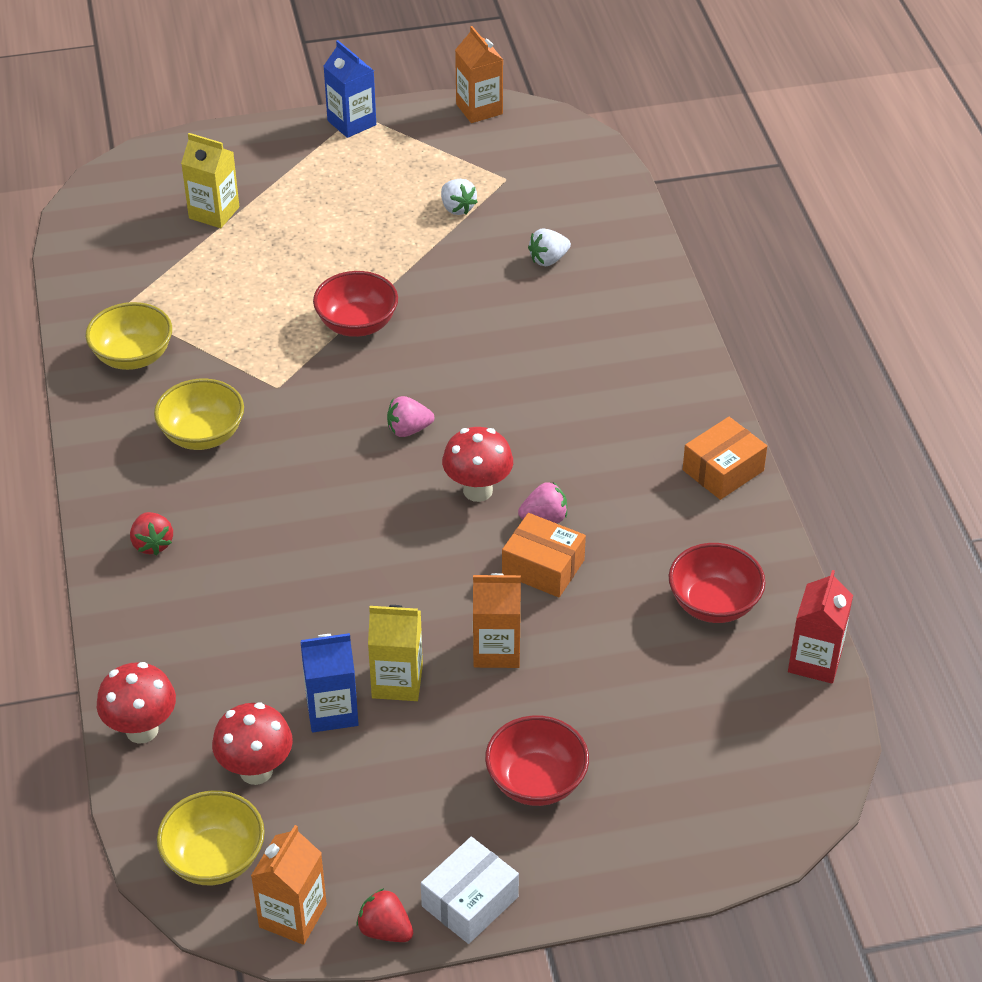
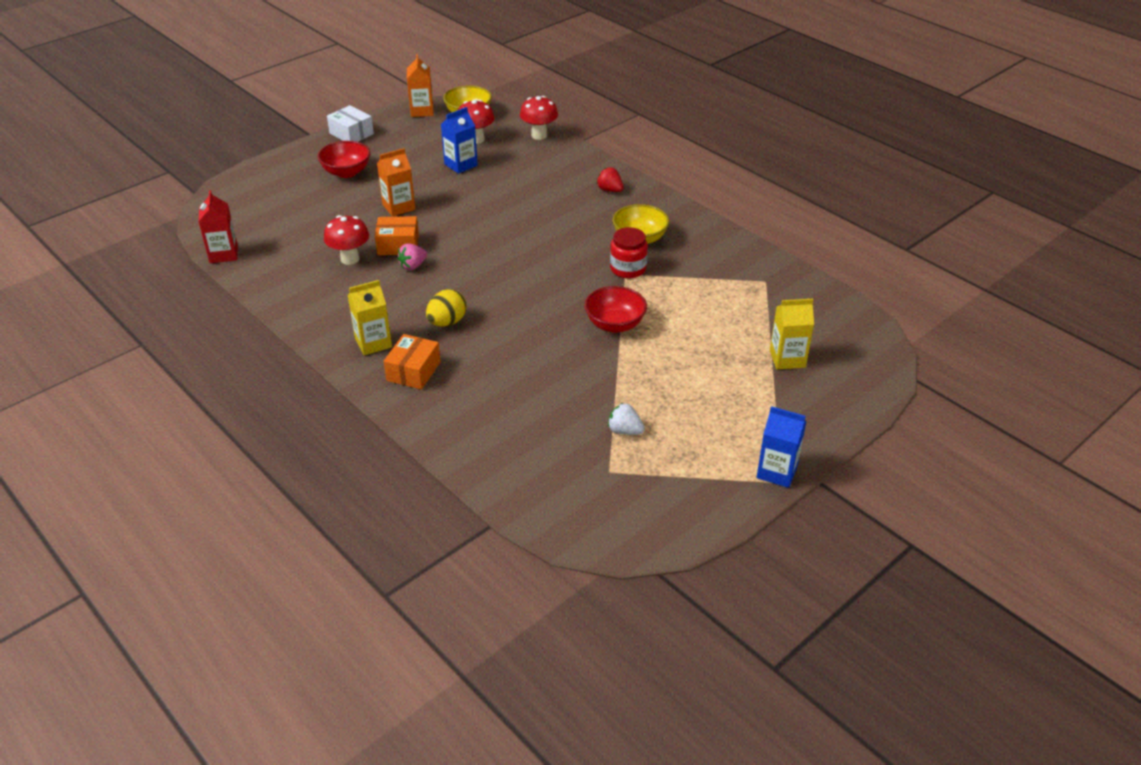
camera: 150 degrees right, 5 degrees down
yellow bowl [85,302,172,370] -> none
red strawberry [357,888,413,942] -> none
yellow carton [368,605,423,701] -> yellow carton moved to [348,280,392,355]
pink strawberry [387,396,434,437] -> none
white box [421,837,519,944] -> white box turned 60 degrees counterclockwise [327,105,374,142]
red mushroom [442,427,513,502] -> red mushroom moved to [324,215,369,265]
orange carton [455,26,503,123] -> none
white strawberry [528,228,571,266] -> none
red bowl [669,543,765,623] -> none
orange box [683,417,767,500] -> orange box moved to [384,334,441,390]
none -> yellow egg [426,289,467,327]
none -> red jar [610,227,648,278]

